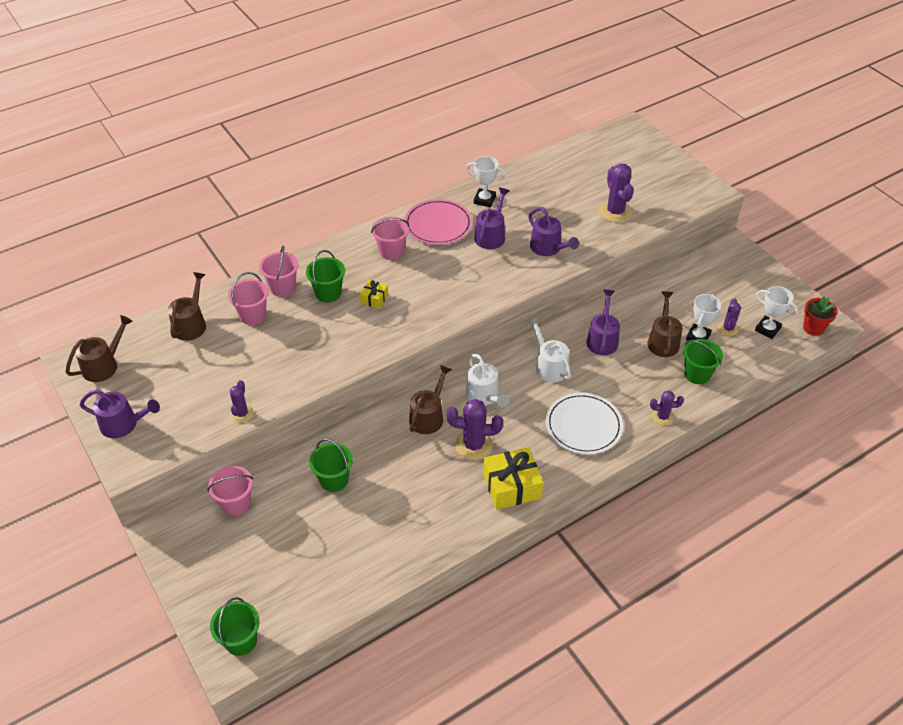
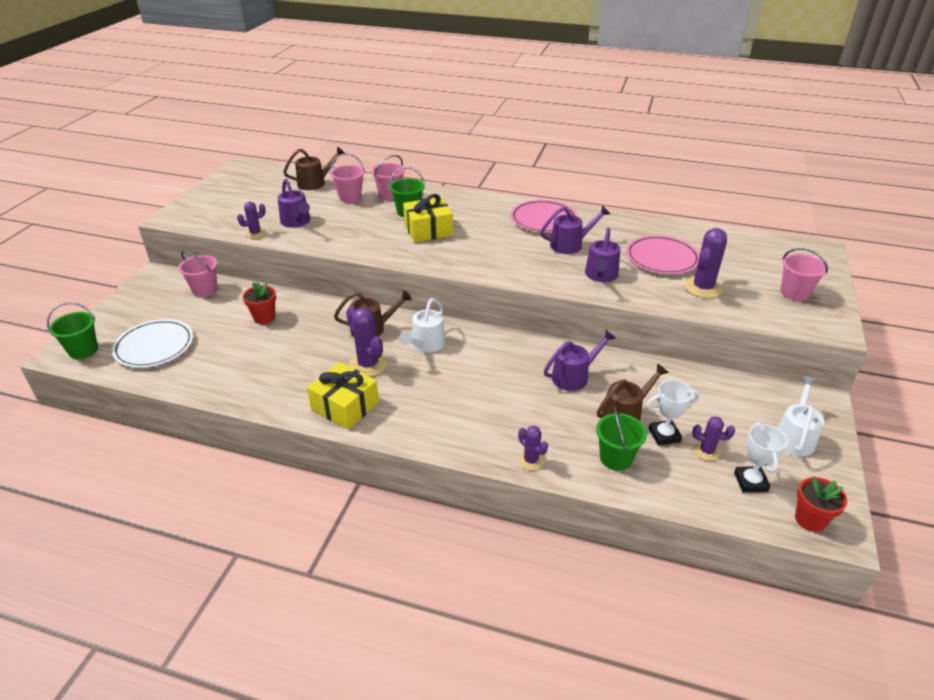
camera: 50 degrees right, 10 degrees down
brown watering can [66,315,133,382] -> none
purple watering can [80,390,160,438] -> purple watering can moved to [278,178,310,227]
green bucket [309,439,353,492] -> red flower pot [243,282,276,324]
yellow gift [360,280,388,309] -> yellow gift [403,194,453,242], size x1.95
pink bucket [371,217,409,260] -> pink bucket moved to [781,248,828,301]
white trophy [466,156,506,207] -> none
white watering can [528,317,571,383] -> white watering can moved to [777,376,824,457]
white plate [546,393,623,454] -> white plate moved to [112,319,193,368]
purple cactus [718,298,741,336] -> purple cactus turned 45 degrees clockwise [692,416,735,461]
none -> pink plate [626,235,700,274]

